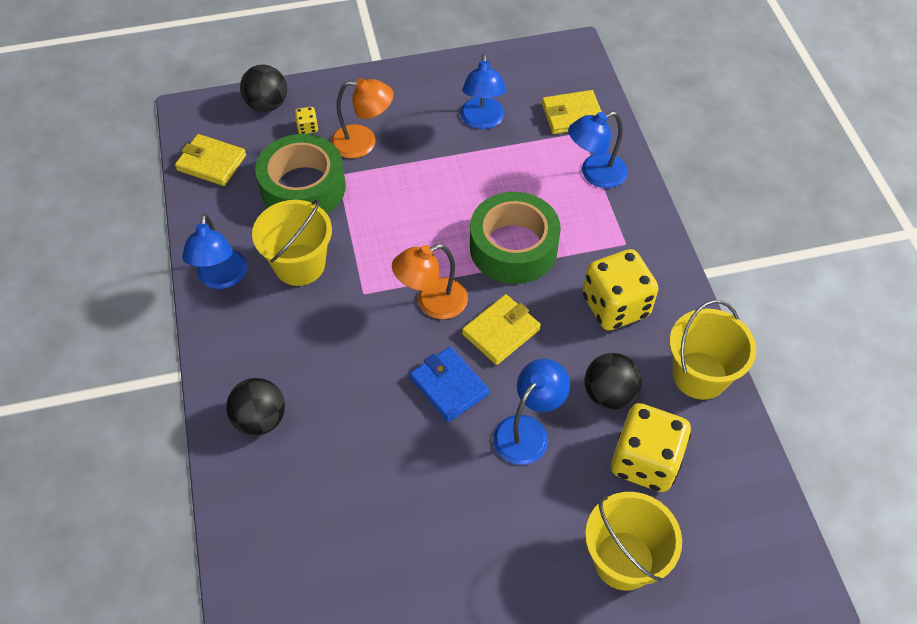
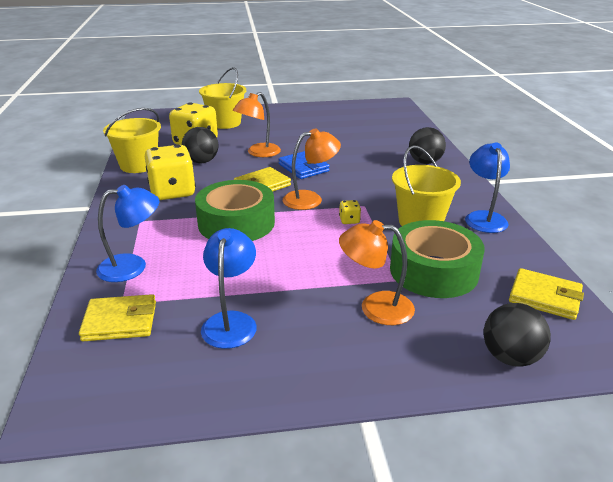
camera: 175 degrees left, 25 degrees down
yellow dice [294,107,318,134] -> yellow dice moved to [339,200,361,224]
blue lamp [493,359,570,465] -> orange lamp [233,92,281,157]

